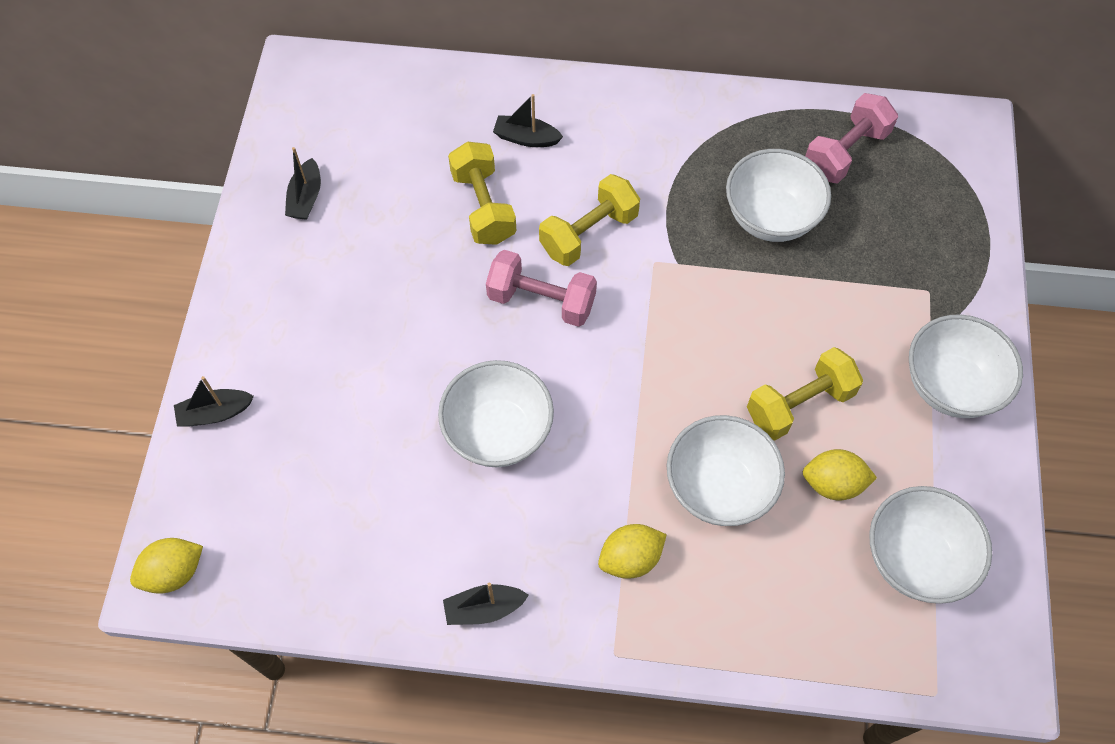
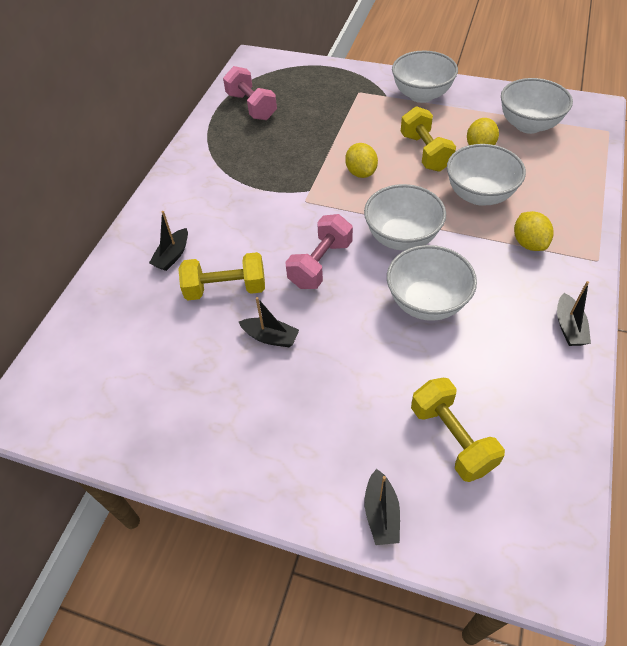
camera: 75 degrees left, 10 degrees down
yellow lemon [130,538,203,594] -> yellow lemon moved to [345,143,378,178]
black boat [285,147,321,220] -> black boat moved to [239,297,299,347]
yellow dumbbell [539,174,640,266] -> yellow dumbbell moved to [411,378,505,482]
white bowl [726,149,831,242] -> white bowl moved to [364,184,446,251]

